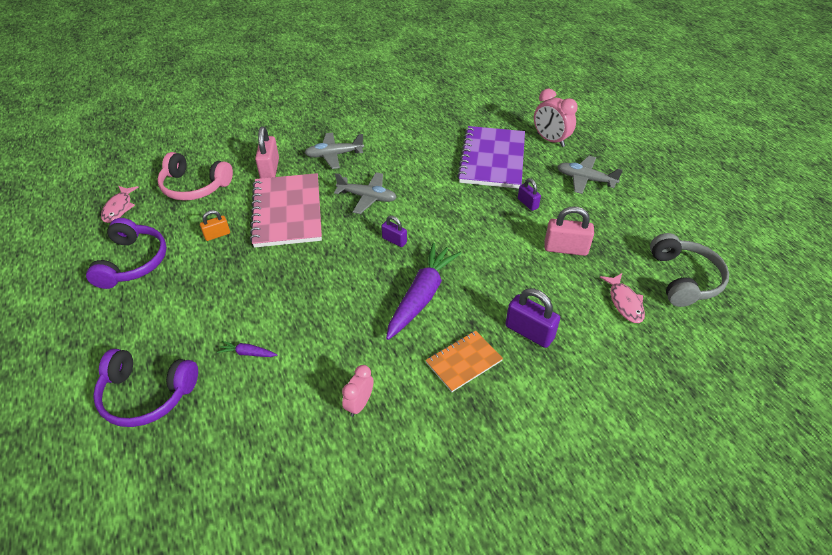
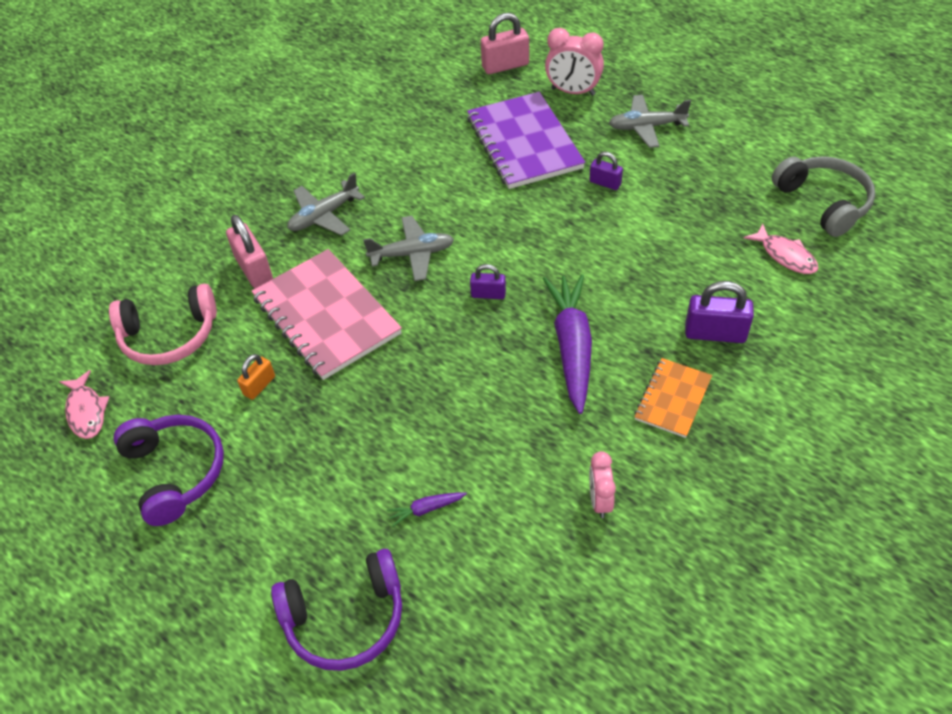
camera: 25 degrees left, 5 degrees up
pink padlock [544,206,594,256] -> pink padlock moved to [481,13,529,74]

